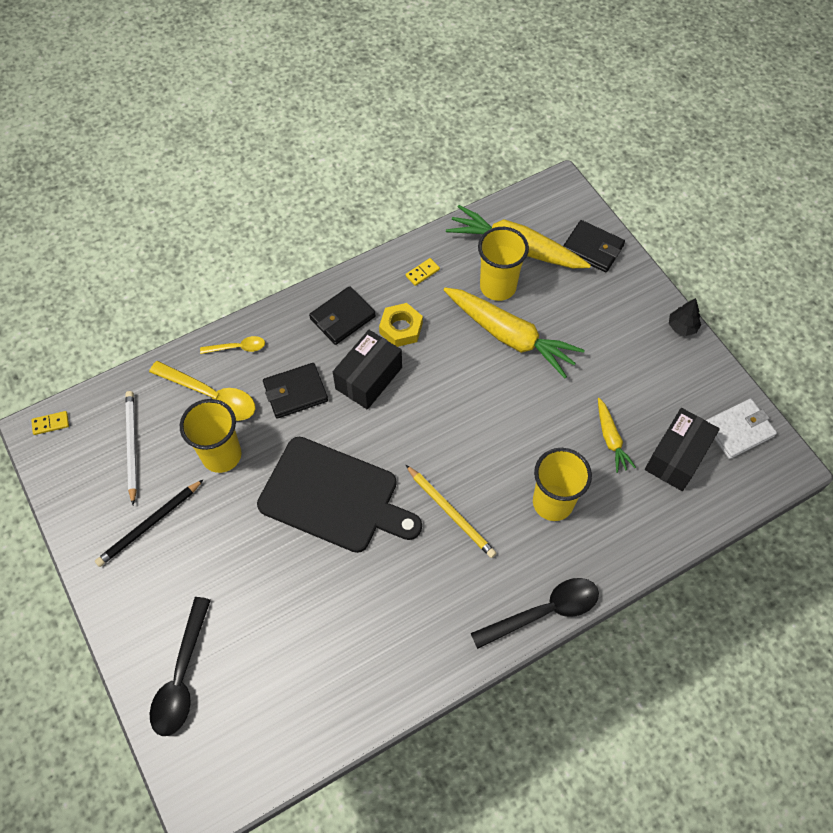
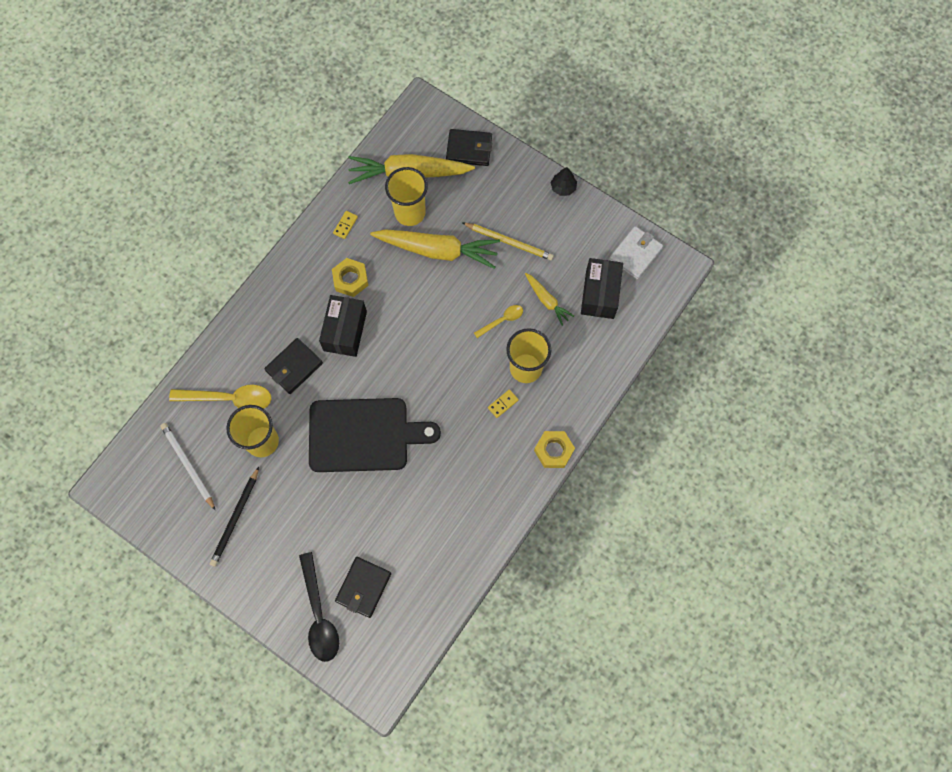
camera: 25 degrees left, 10 degrees up
yellow domino [31,411,69,435] -> yellow domino moved to [488,389,519,418]
yellow spoon [200,336,265,354] -> yellow spoon moved to [474,305,523,338]
black wallet [309,286,376,345] -> black wallet moved to [335,557,391,618]
yellow pencil [406,465,496,558] -> yellow pencil moved to [462,222,554,261]
black spoon [471,578,599,649] -> yellow nut [534,431,575,468]

